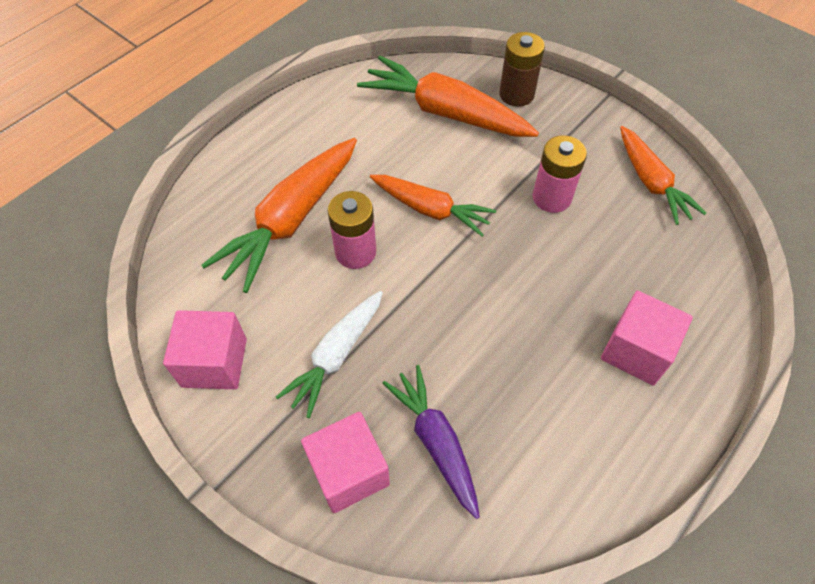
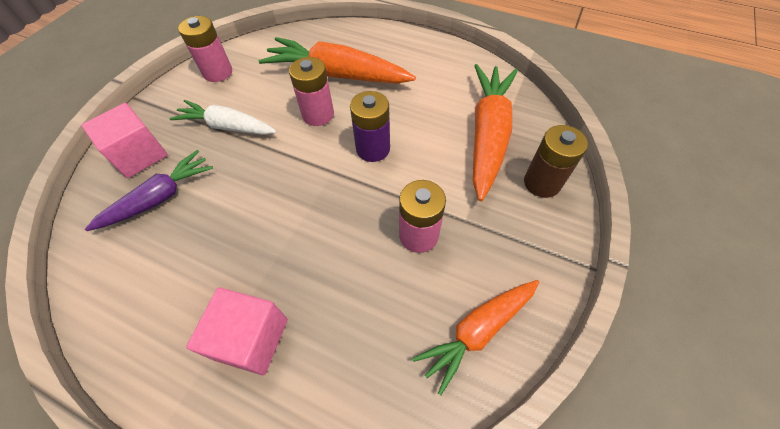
camera: 75 degrees right, 0 degrees up
pink cube [163,310,247,389] -> pink battery [178,16,232,82]
orange carrot [370,175,496,237] -> purple battery [350,91,390,162]

